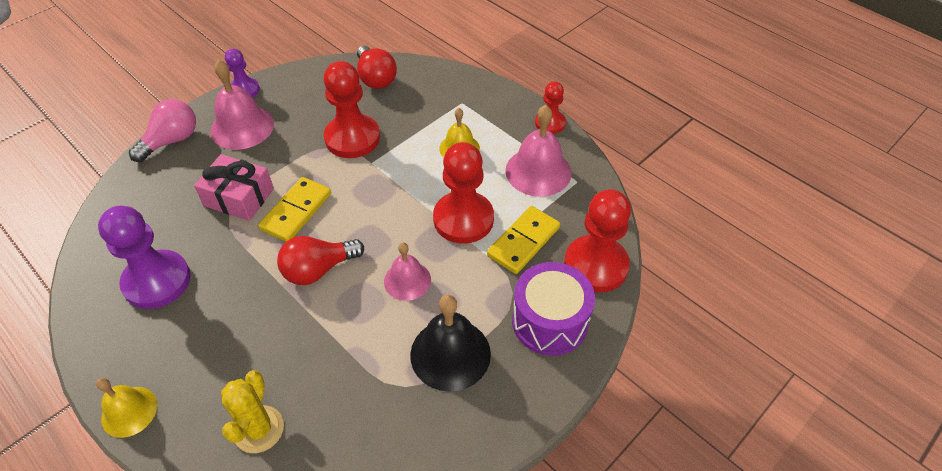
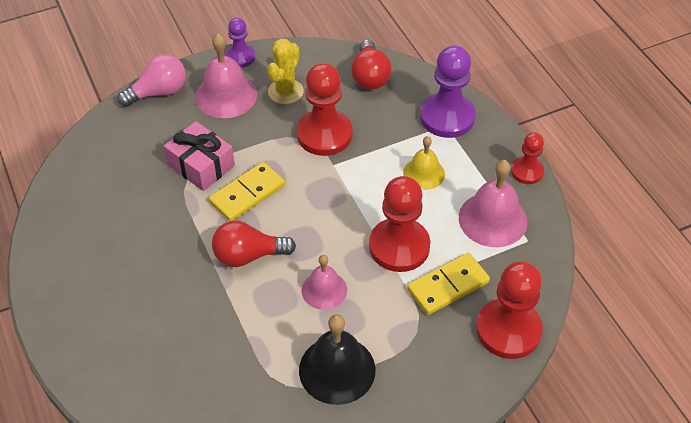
camera: 20 degrees right, 0 degrees up
yellow bell [96,378,157,438] -> none
purple pawn [98,206,191,309] -> purple pawn moved to [420,46,476,138]
yellow cactus [221,370,284,453] -> yellow cactus moved to [267,39,304,104]
purple drum [512,262,595,356] -> none

